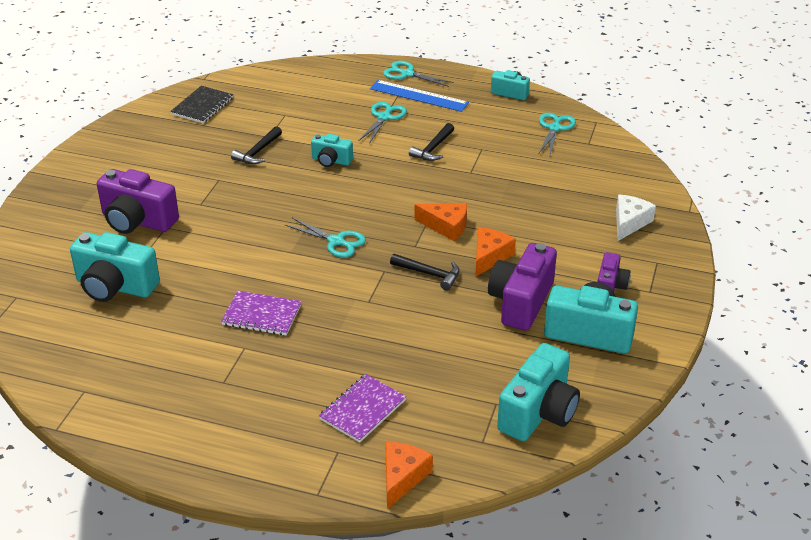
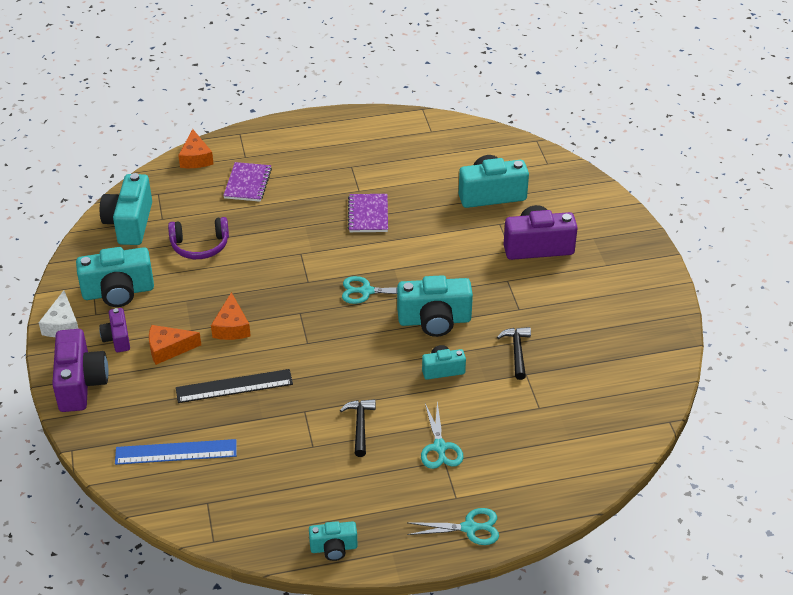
camera: 150 degrees right, 5 degrees up
black notebook [170,86,233,123] -> none
purple notebook [221,291,302,335] -> purple notebook turned 75 degrees counterclockwise [348,194,388,232]
blue ruler [370,80,469,112] -> blue ruler moved to [115,439,237,465]
black hammer [390,254,460,290] -> none
orange cheese [414,203,467,241] -> orange cheese moved to [149,325,201,365]
purple camera [488,243,557,331] -> purple camera moved to [52,329,109,412]
turquoise scissors [539,113,576,155] -> none
white cheese [616,194,656,241] -> white cheese moved to [38,290,78,337]
none -> purple headphones [168,217,229,259]
none -> black ruler [176,369,293,403]
none -> turquoise camera [397,275,473,337]

